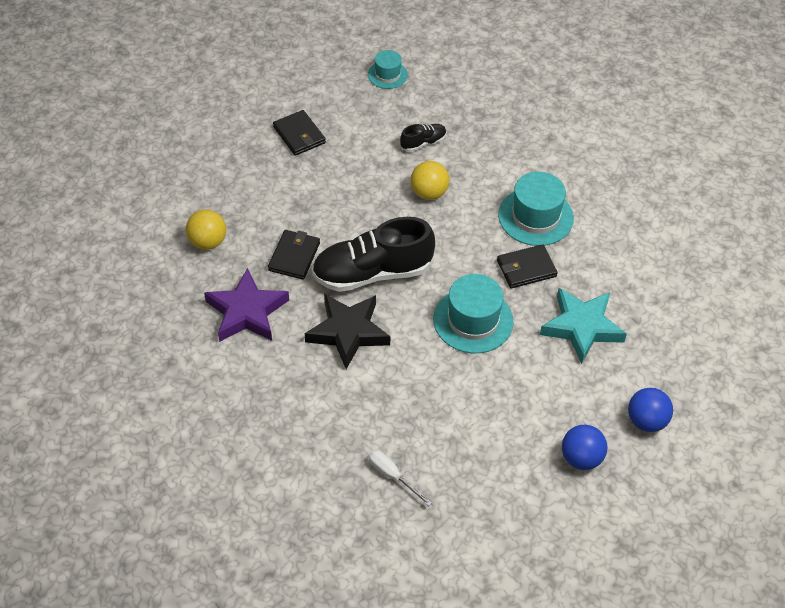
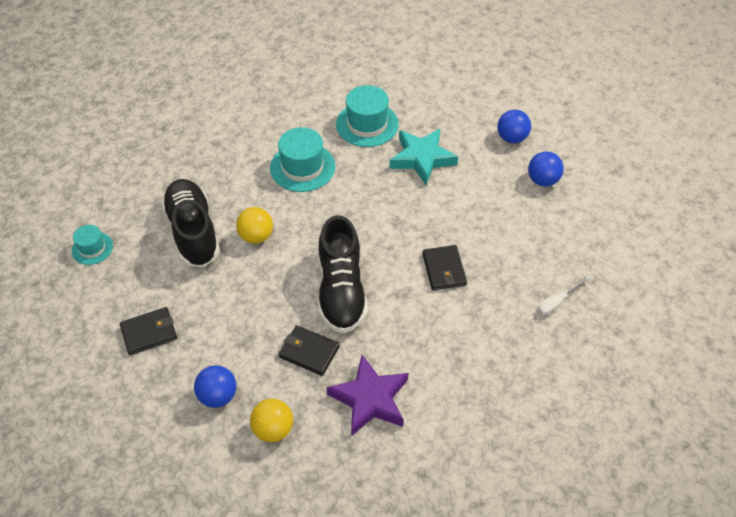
camera: 80 degrees left, 0 degrees up
black star [305,294,391,369] -> none
black shoe [400,124,447,152] -> black shoe [161,179,220,267], size x2.22
turquoise hat [433,274,514,353] -> turquoise hat moved to [336,85,399,147]
black wallet [497,244,558,288] -> black wallet moved to [422,245,467,290]
none -> blue ball [194,365,237,408]

